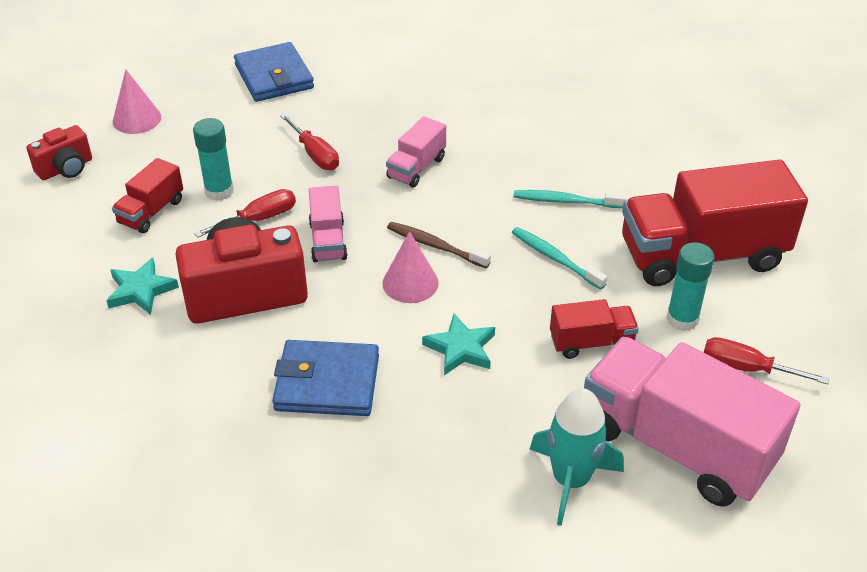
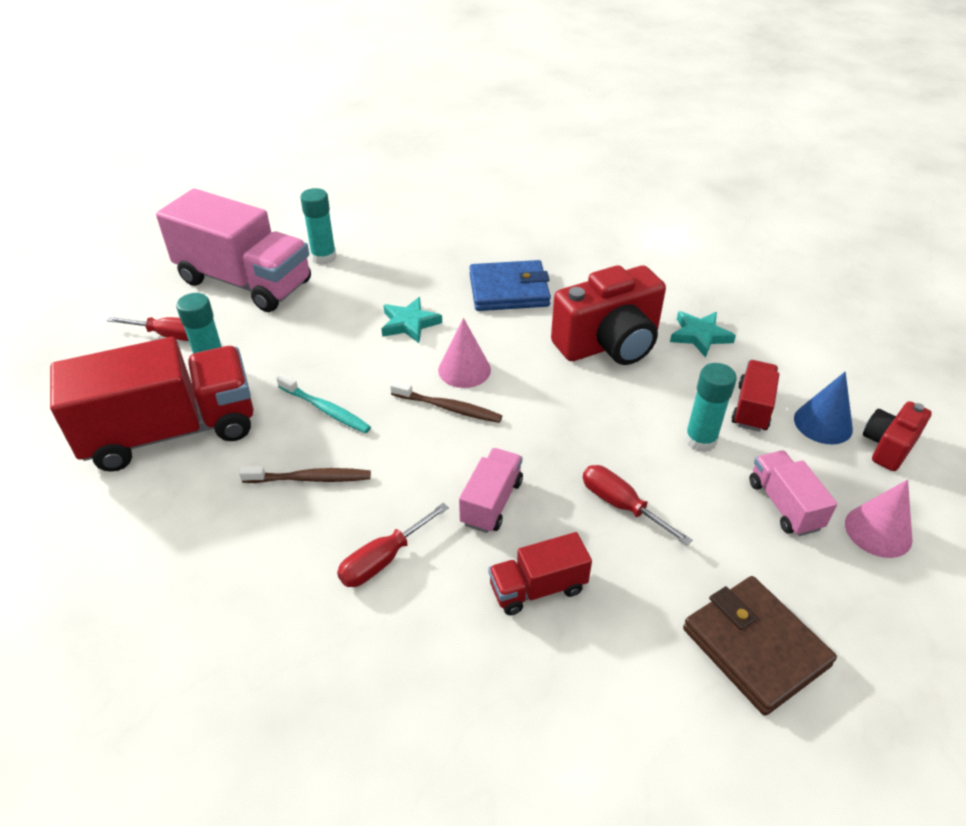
camera: 170 degrees right, 0 degrees up
red screwdriver [194,189,296,238] -> red screwdriver moved to [337,503,449,587]
blue wallet [234,42,314,102] -> brown wallet [683,576,837,716]
pink truck [309,186,348,262] -> pink truck moved to [749,450,837,536]
turquoise toothbrush [514,190,626,208] -> brown toothbrush [239,466,371,483]
turquoise rocket [530,388,624,526] -> turquoise glue stick [300,188,336,265]
red truck [550,299,639,359] -> red truck moved to [488,532,592,615]
none -> blue cone [794,372,853,444]

